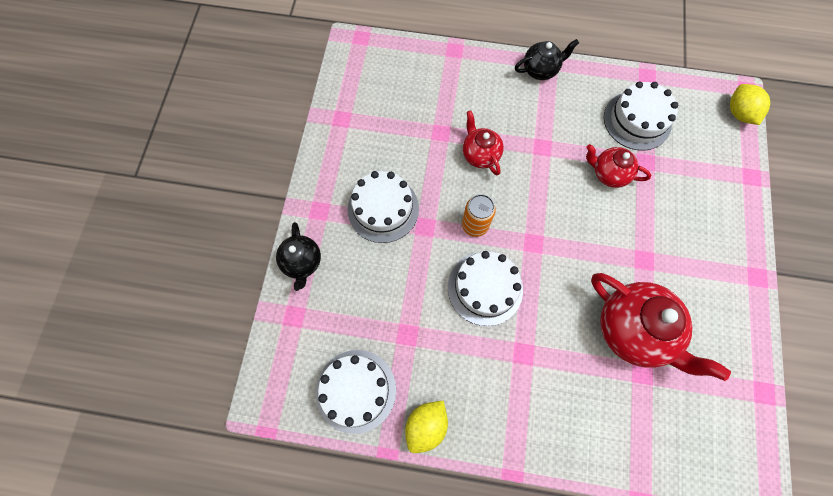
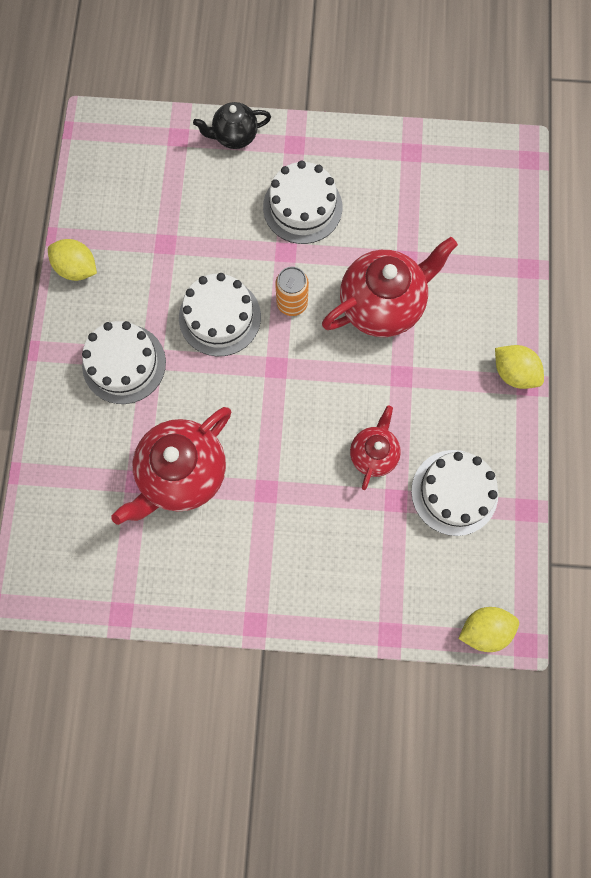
camera: 85 degrees right, 5 degrees up
white cake [316,350,396,434] -> white cake moved to [82,321,166,404]
red teapot [463,110,504,176] -> red teapot [322,237,458,337], size x1.79
black teapot [515,39,579,80] -> yellow lemon [495,345,544,389]

